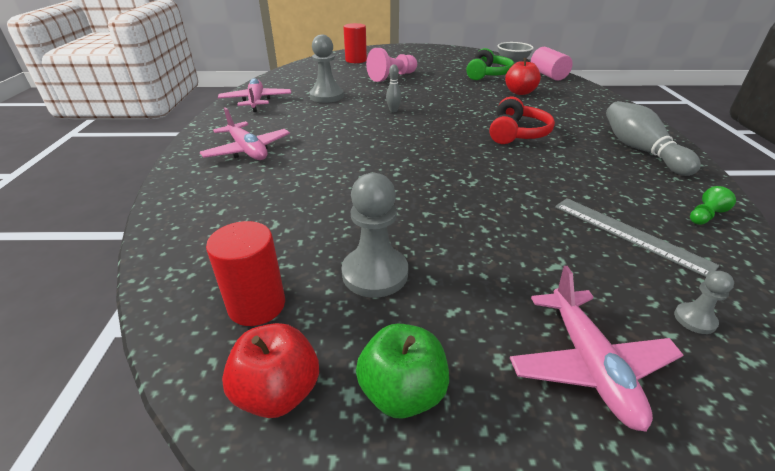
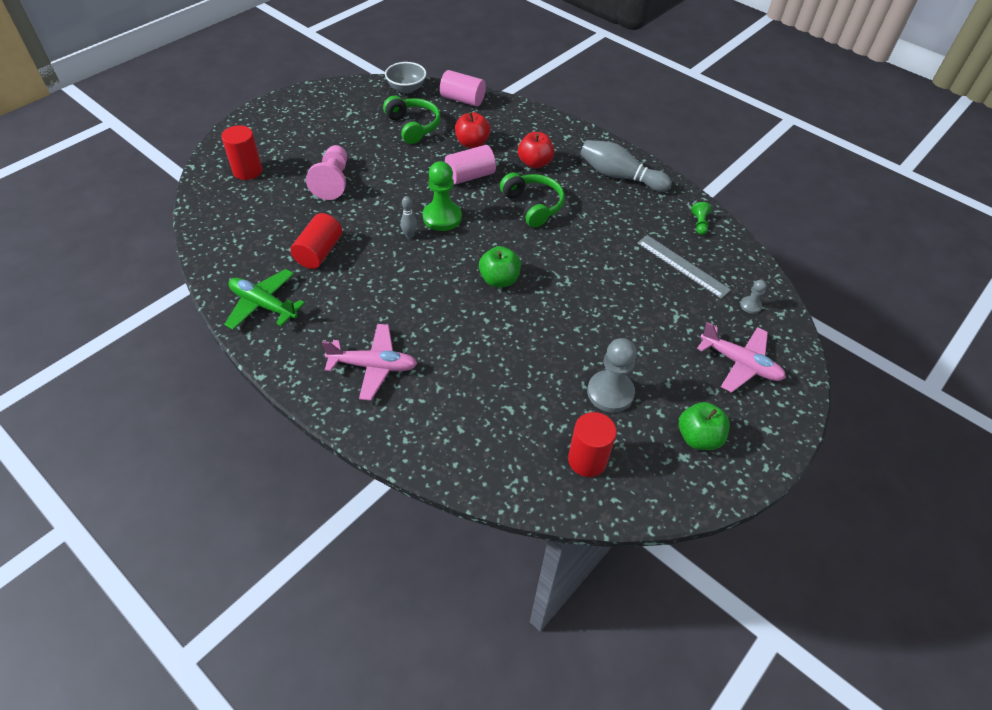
camera: 50 degrees left, 15 degrees up
pink plane [218,78,291,112] -> green plane [224,269,305,330]
red apple [222,323,319,418] -> red apple moved to [518,132,554,169]
grey pawn [309,35,344,103] -> red cylinder [290,213,342,269]
red headphones [489,97,555,144] -> green headphones [500,172,565,228]
grey ruler [555,198,719,277] -> grey ruler turned 45 degrees clockwise [637,235,731,299]
none -> green pawn [423,161,462,231]
none -> pink cylinder [445,145,496,185]
none -> green apple [479,246,521,287]

